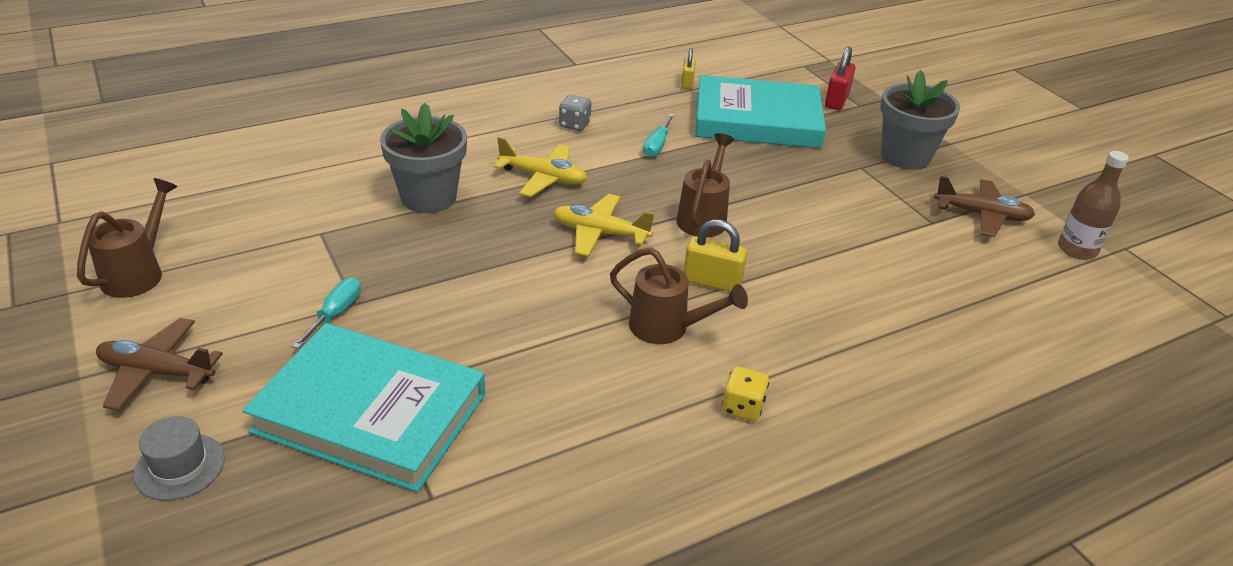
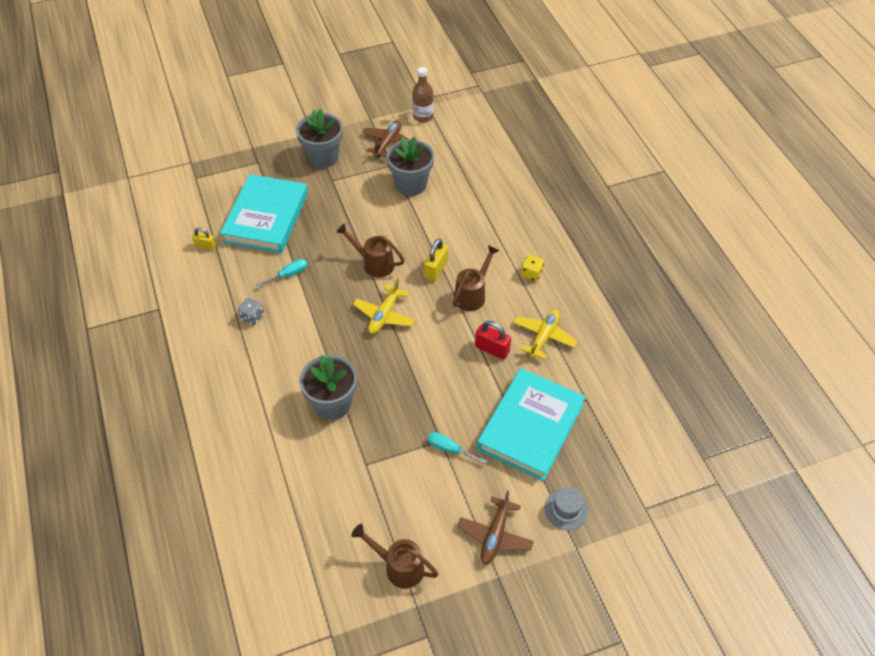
camera: 80 degrees left, 15 degrees up
yellow plane [493,137,587,197] -> yellow plane moved to [513,309,578,360]
turquoise screwdriver [643,114,675,157] -> turquoise screwdriver turned 60 degrees counterclockwise [256,259,308,287]
red padlock [825,46,855,110] -> red padlock moved to [475,321,511,360]
none -> grey flower pot [386,136,434,196]

